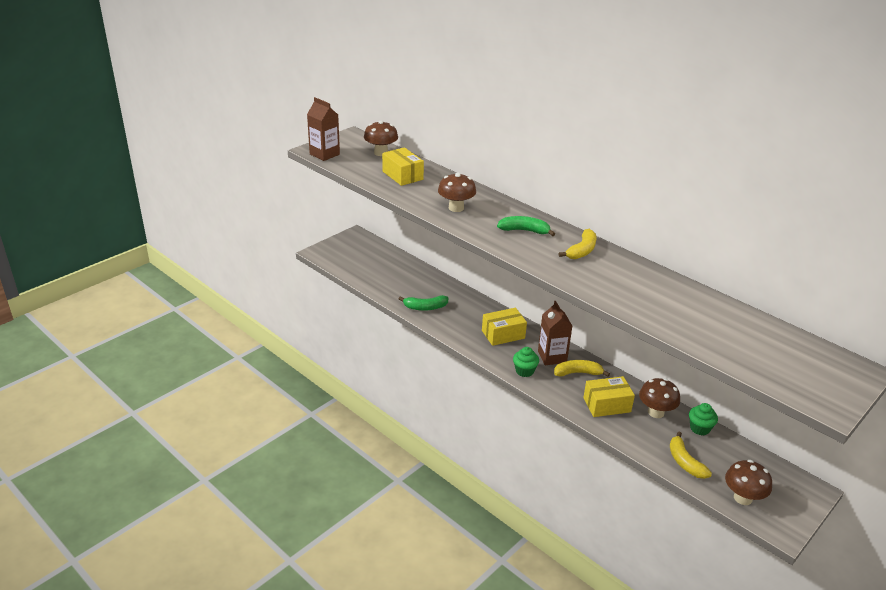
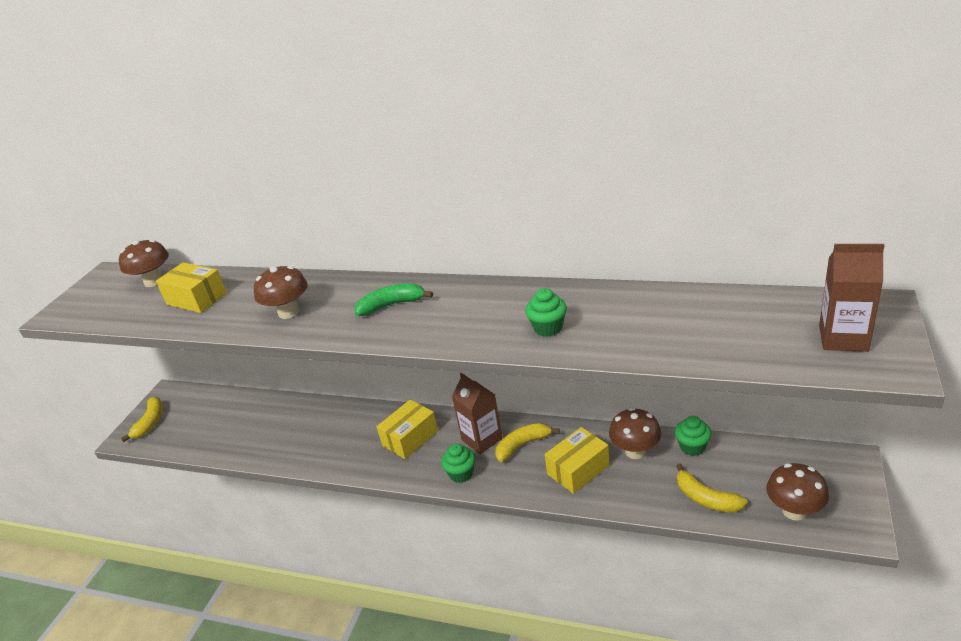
camera: 20 degrees left, 0 degrees up
brown carton [307,97,340,161] -> brown carton moved to [819,244,885,352]
green banana [399,295,449,311] -> none
yellow banana [558,229,596,259] -> yellow banana moved to [121,397,163,442]
none -> green cupcake [525,288,567,337]

